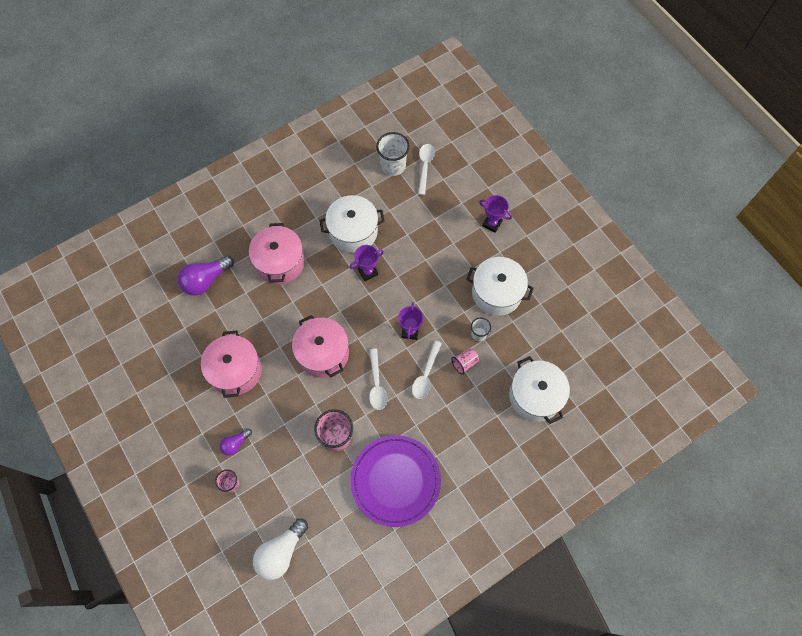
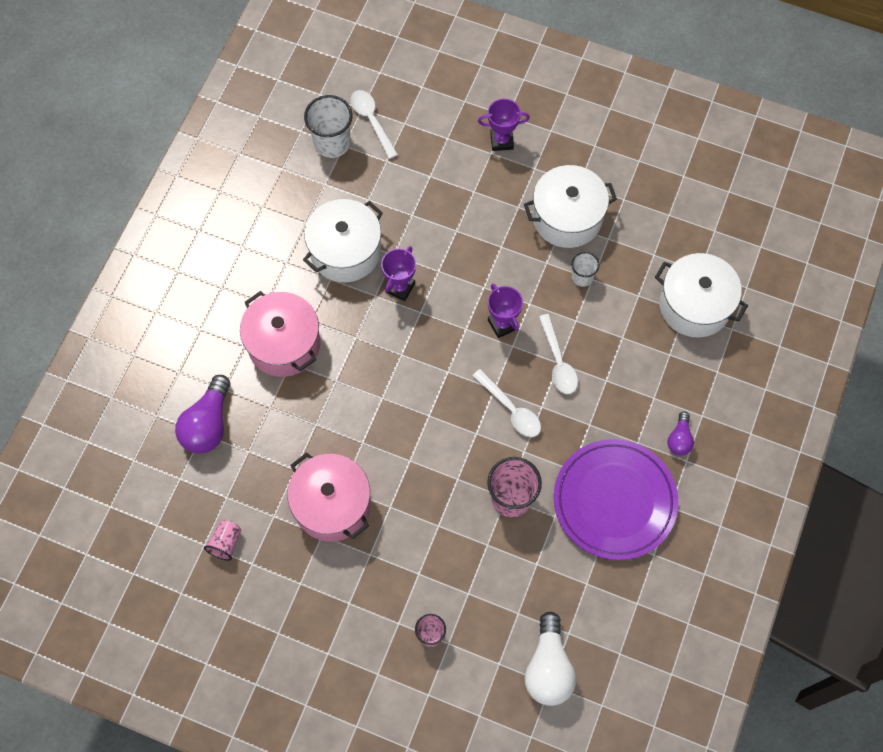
camera: 35 degrees left, 0 degrees up
purple light bulb [220,428,252,456] -> purple light bulb moved to [667,412,694,456]
pink pot [292,315,349,378] -> none
pink cup [451,348,479,375] -> pink cup moved to [204,520,241,561]

